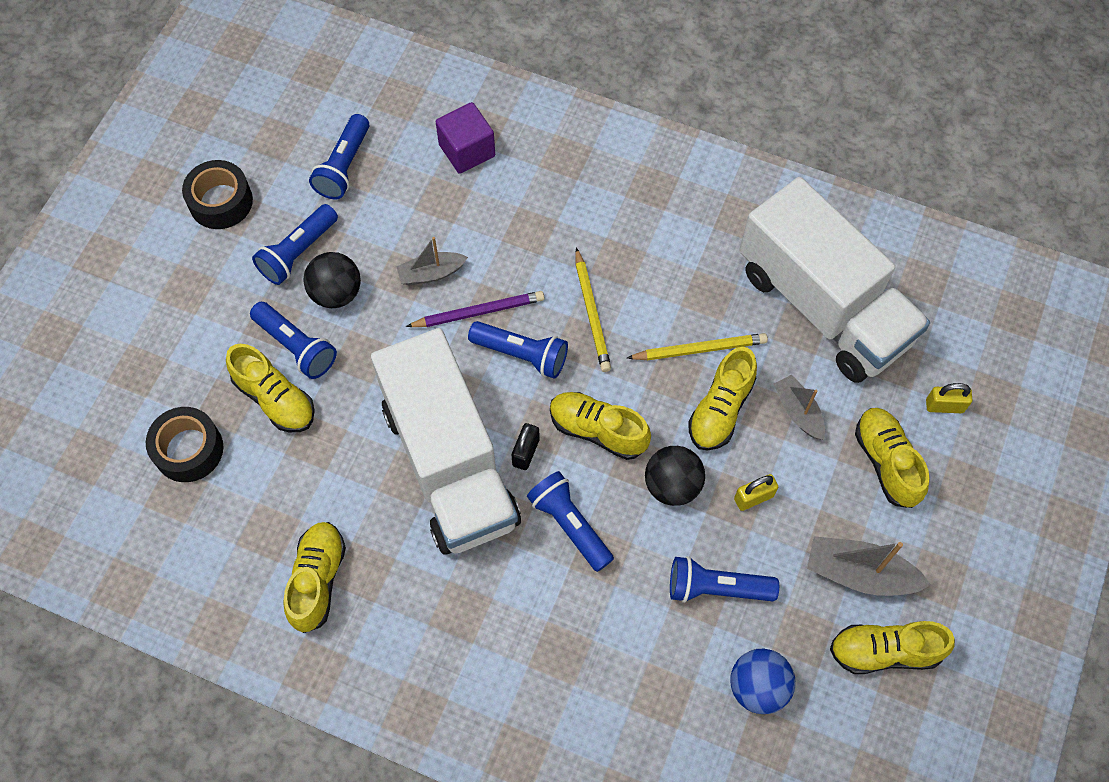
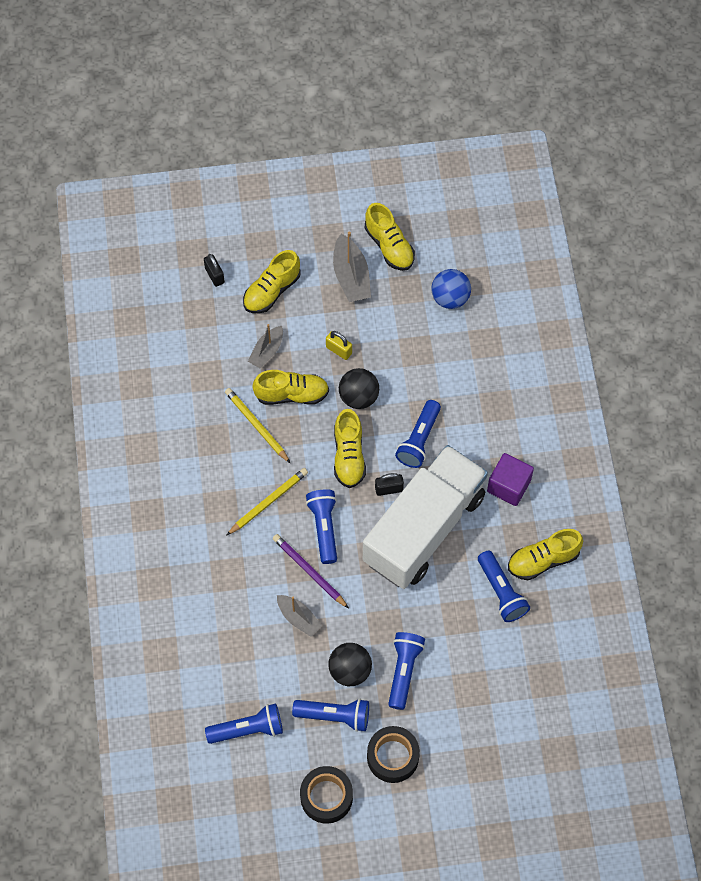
camera: 120 degrees left, 0 degrees up
black tape [146,407,223,482] -> black tape moved to [367,726,420,783]
yellow shoe [226,344,315,432] -> none
purple cube [436,102,495,174] -> purple cube moved to [487,453,534,506]
blue flashlight [670,556,779,603] -> blue flashlight moved to [478,551,530,622]
white truck [739,177,930,383] -> none
yellow padlock [926,383,972,413] -> black padlock [204,254,225,287]

